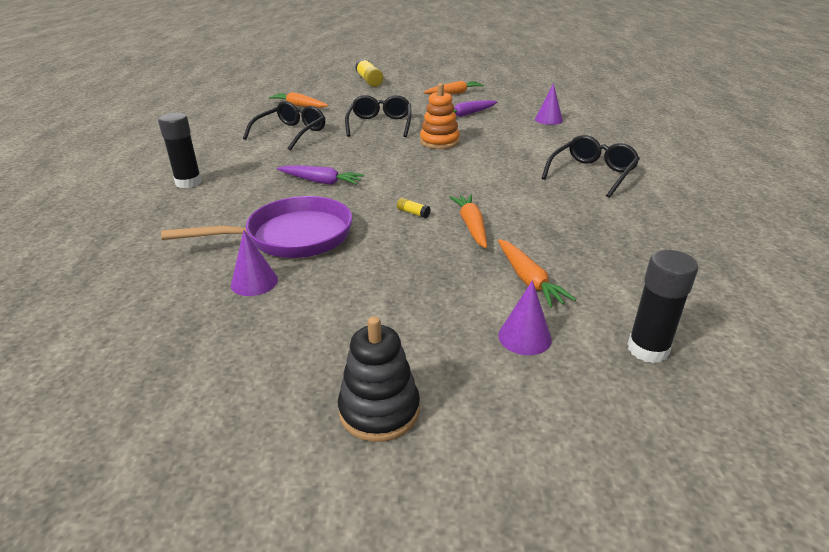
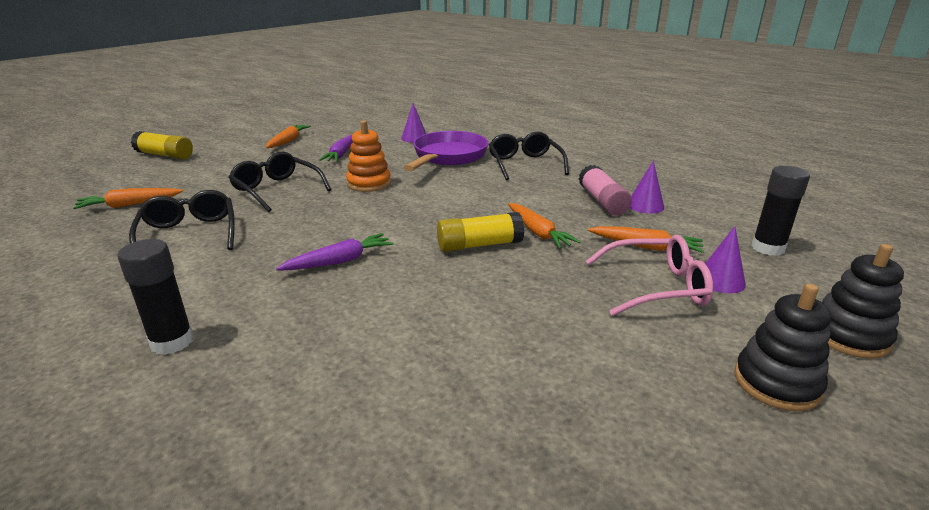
camera: 50 degrees left, 5 degrees down
purple pan [161,196,352,258] -> purple pan moved to [404,131,488,171]
purple cone [231,230,278,296] -> purple cone moved to [630,160,664,214]
yellow glue stick [397,198,431,218] -> yellow glue stick [437,212,524,252], size x2.27
orange carrot [449,195,487,248] -> orange carrot turned 150 degrees counterclockwise [508,203,581,249]
none -> pink glue stick [579,165,632,216]
none -> pink glasses [586,235,713,316]
none -> black stacking toy [822,244,904,359]

